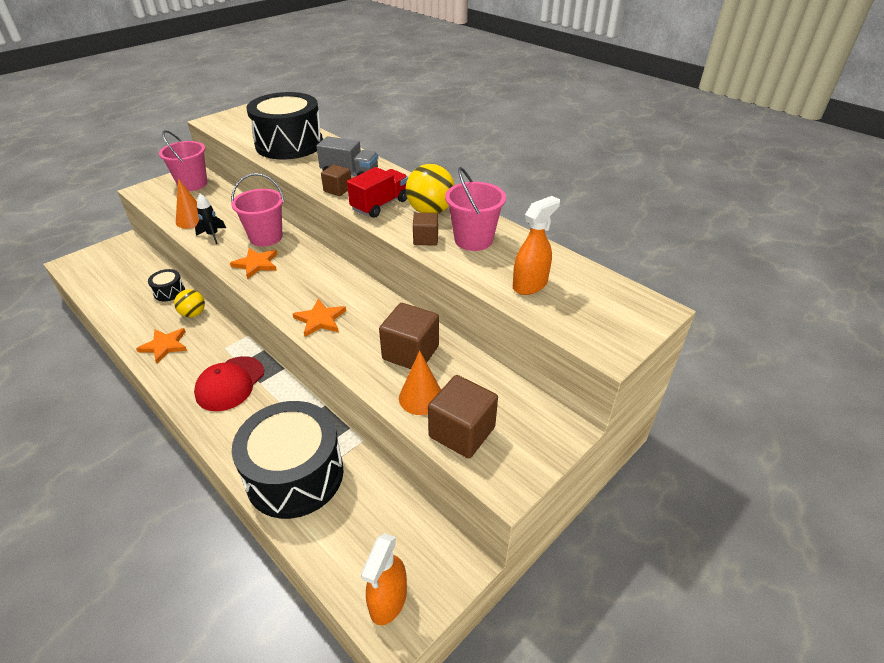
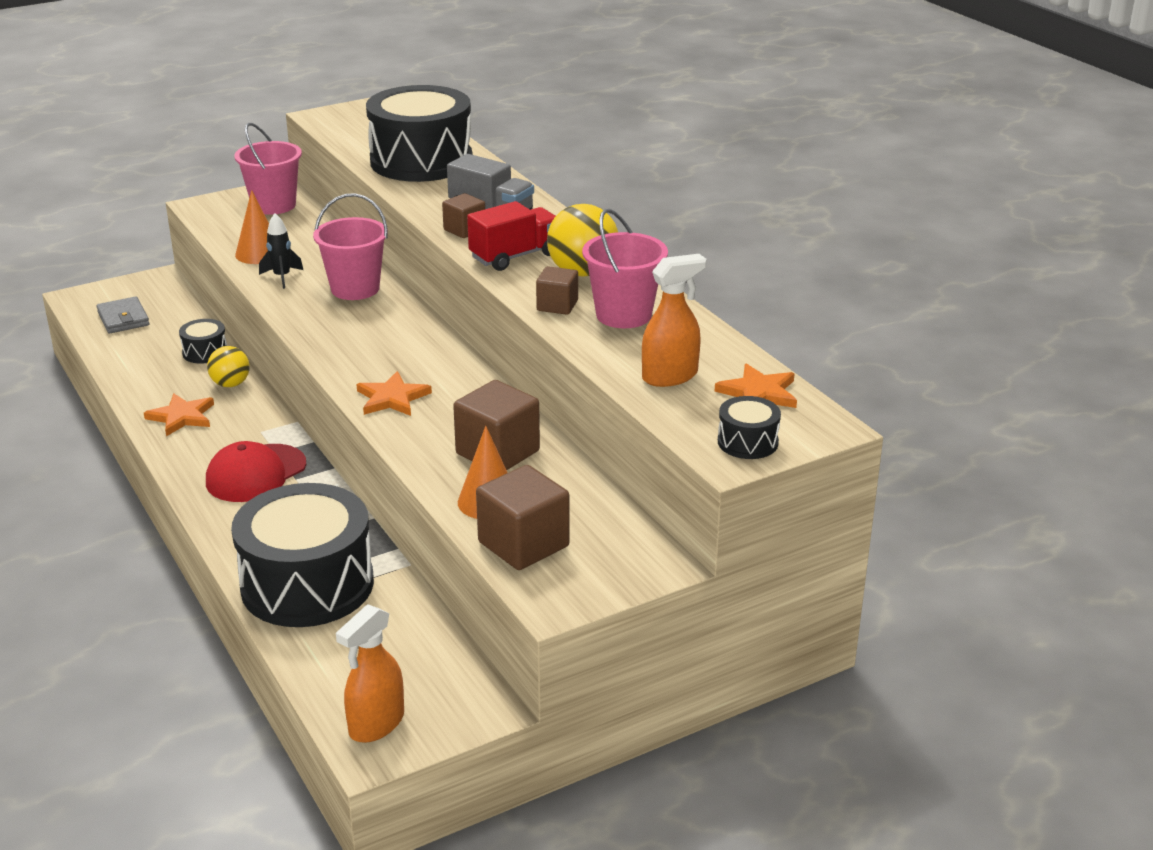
camera: 15 degrees right, 10 degrees down
orange star [230,248,277,279] -> orange star moved to [714,363,797,408]
none -> grey wallet [96,296,150,334]
none -> black drum [718,396,781,459]

